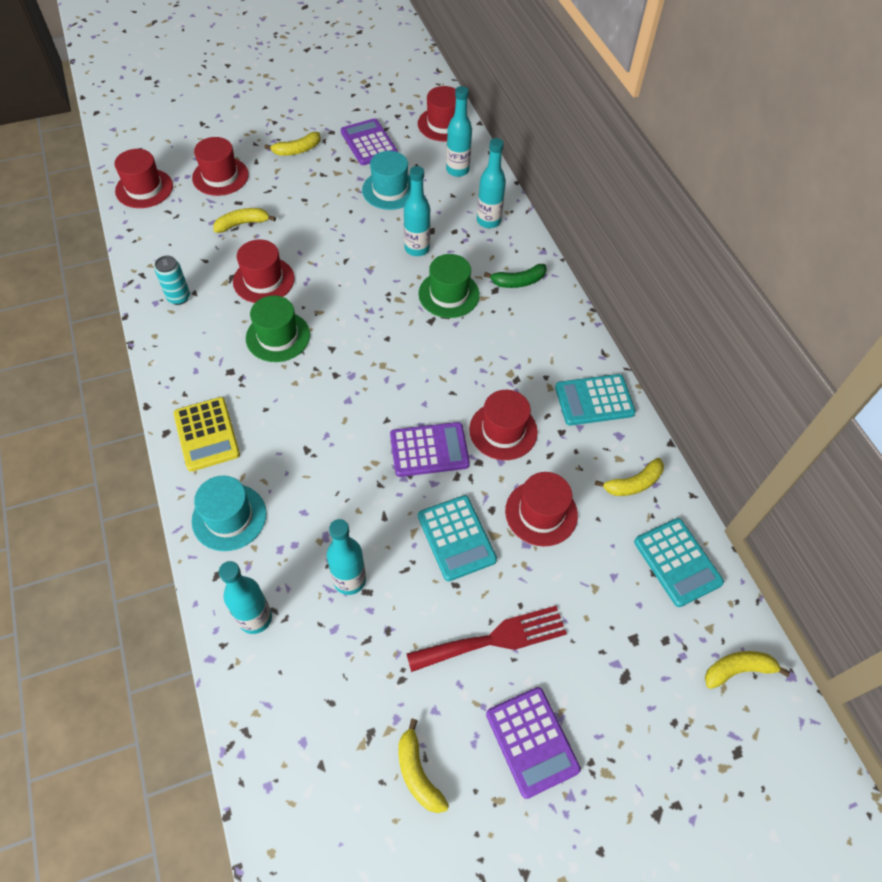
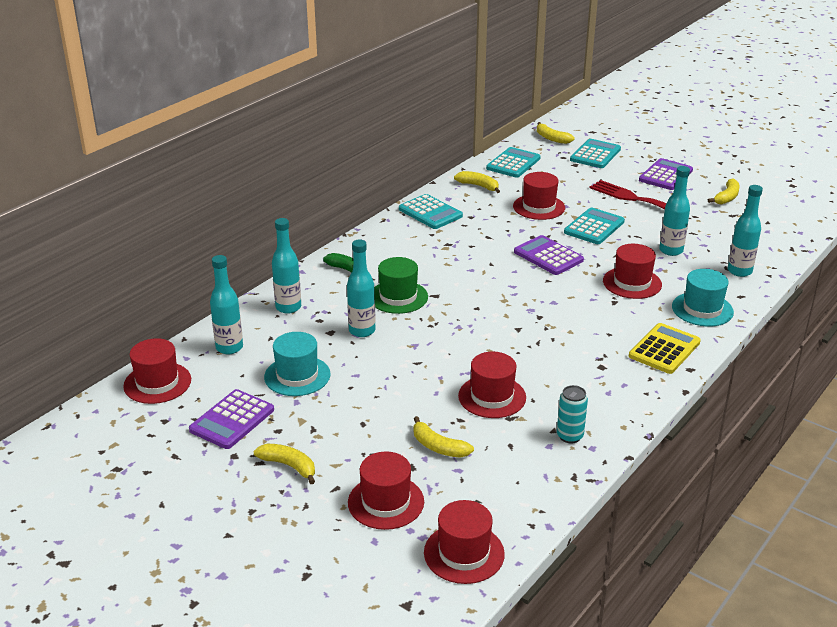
camera: 120 degrees left, 25 degrees down
green hat [246,295,310,362] -> none
red hat [469,390,538,460] -> red hat moved to [603,244,662,299]
none -> turquoise calculator [570,139,621,168]

